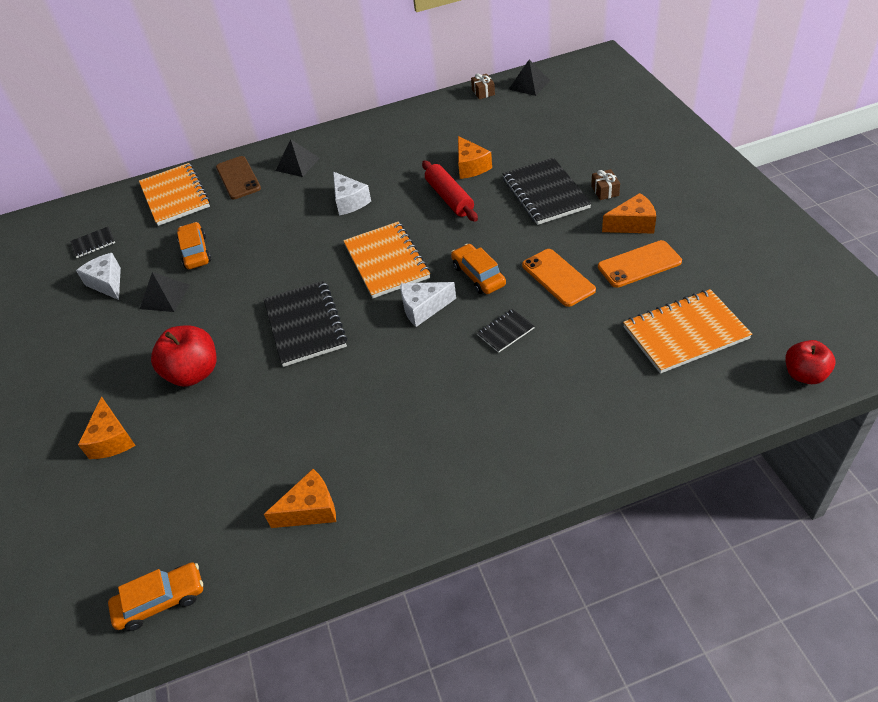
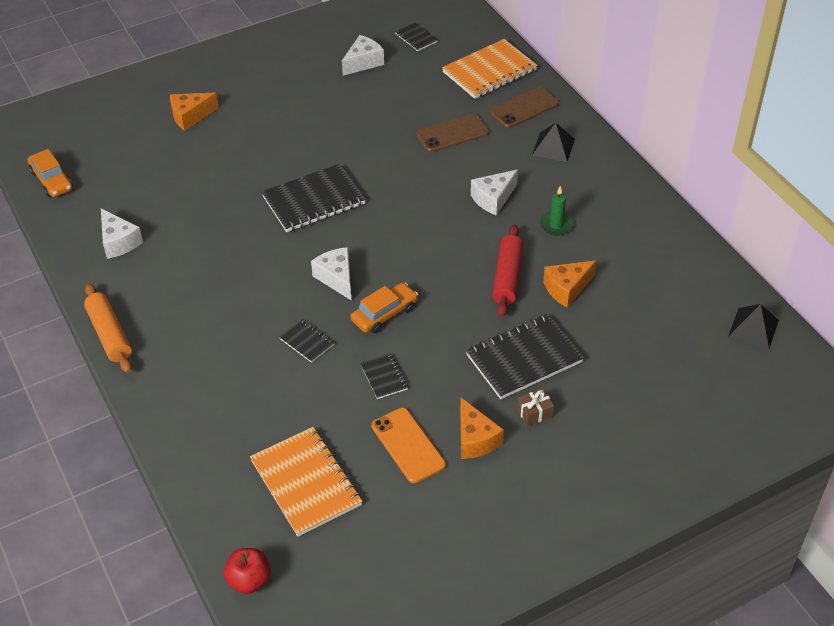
camera: 75 degrees right, 0 degrees up
black pyramid [140,272,190,312] -> none
red apple [151,325,216,387] -> none
orange car [177,222,211,269] -> none
orange cheese [264,469,336,528] -> white cheese [101,209,143,259]
orange notebook [343,222,430,298] -> none
red rolling pin [422,161,478,222] -> red rolling pin turned 45 degrees counterclockwise [492,224,523,317]
brown gift [471,74,495,99] -> none
orange phone [522,249,596,307] -> black notebook [360,353,408,399]
none -> orange rolling pin [84,283,132,373]
none -> brown phone [416,114,489,153]
none -> green candle [540,186,574,236]

